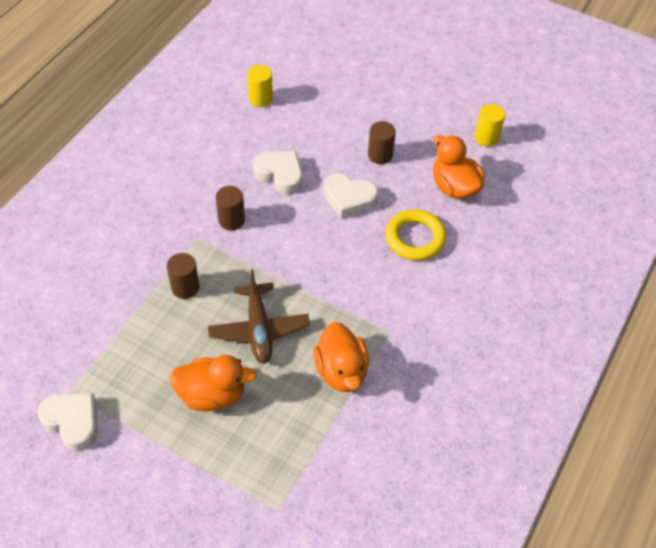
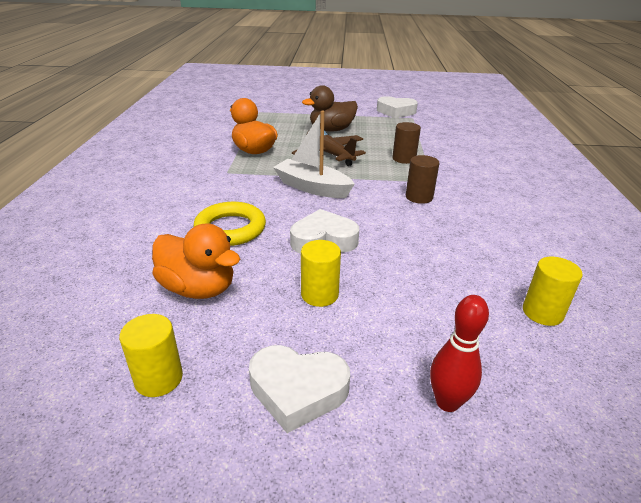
camera: 155 degrees right, 20 degrees down
orange duck [170,355,257,411] -> brown duck [302,85,358,132]
white heart [253,151,302,195] -> white heart moved to [249,345,350,433]
brown cylinder [368,121,396,164] -> yellow cylinder [301,240,341,307]
none -> white boat [273,110,355,198]
none -> red bowling pin [430,295,489,412]

